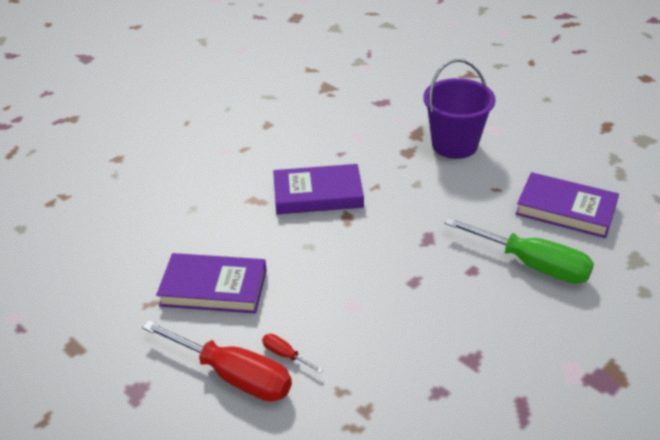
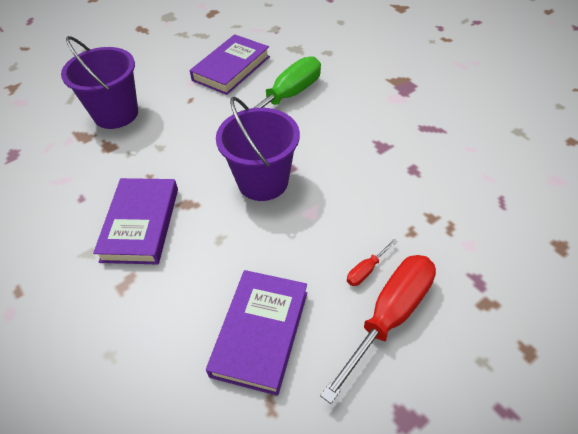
camera: 80 degrees left, 10 degrees up
none -> purple bucket [216,97,300,201]

